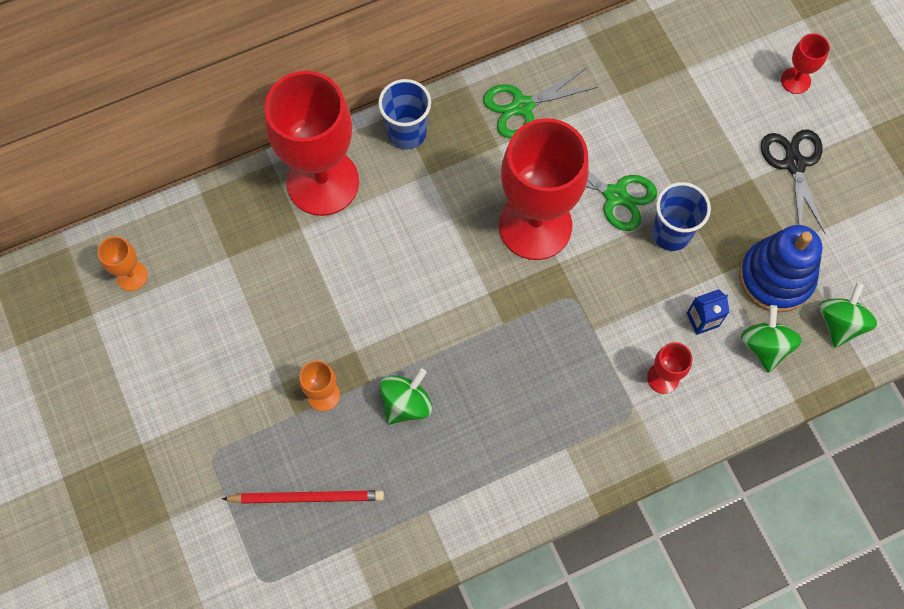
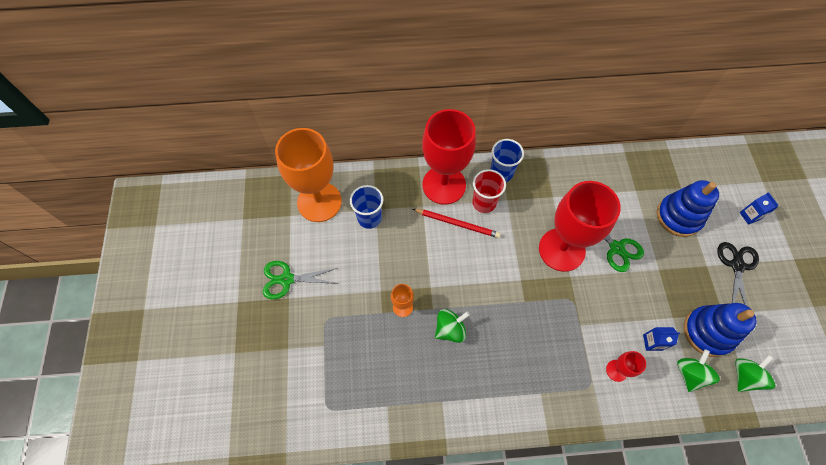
camera: 20 degrees right, 5 degrees down
orange goblet [98,236,148,291] -> orange goblet [275,128,342,222], size x2.37
red pencil [222,490,384,504] -> red pencil moved to [413,209,501,238]
green scissors [483,68,598,138] -> green scissors moved to [263,261,338,299]
blue cup [652,182,711,251] -> blue cup moved to [350,185,383,229]
red goblet [781,33,830,94] -> blue carton [739,192,778,225]
none -> red cup [472,169,506,213]
none -> blue stacking toy [657,180,719,237]

